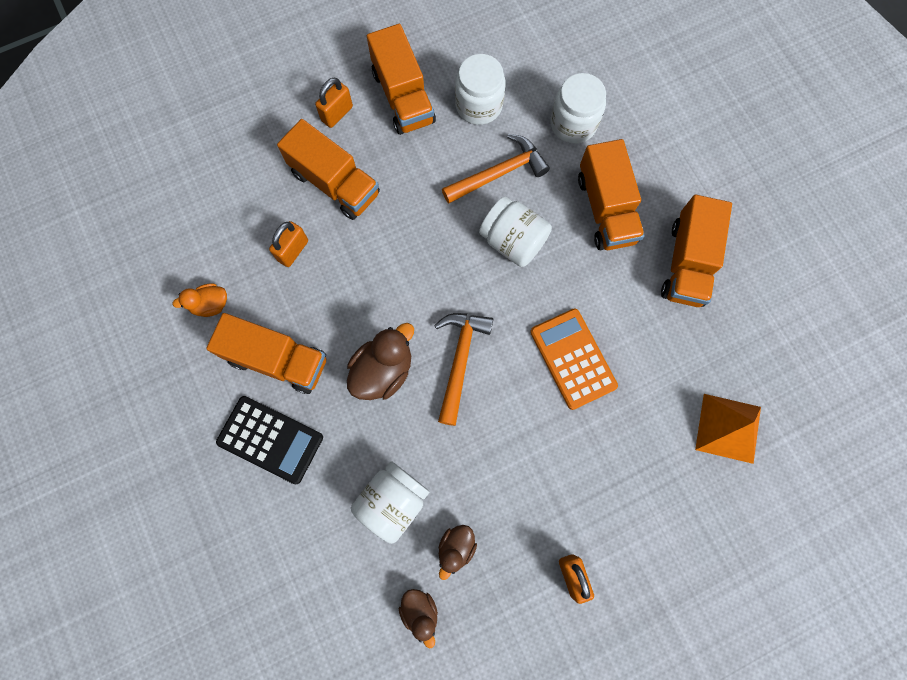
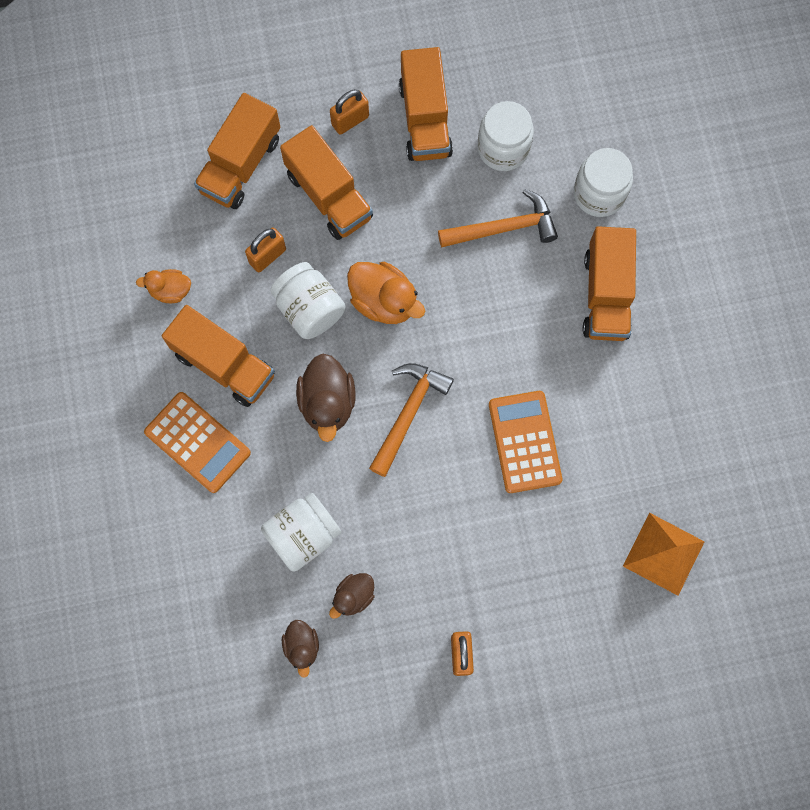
camera: 15 degrees right, 0 degrees up
black calculator [216,396,323,484] -> orange calculator [144,392,251,493]
brown duck [347,323,414,400] -> brown duck turned 120 degrees clockwise [296,354,355,442]
white jar [479,196,552,267] -> white jar moved to [271,262,345,339]
orange truck [661,195,732,307] -> orange truck moved to [194,93,280,209]
none -> orange duck [347,262,425,324]

